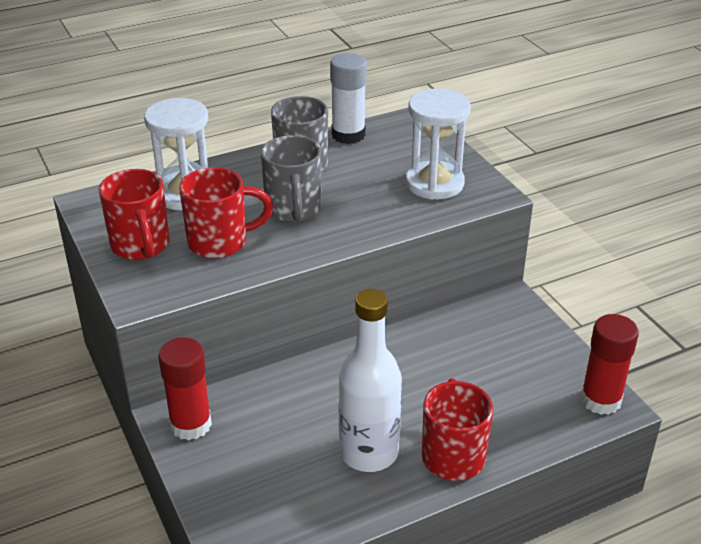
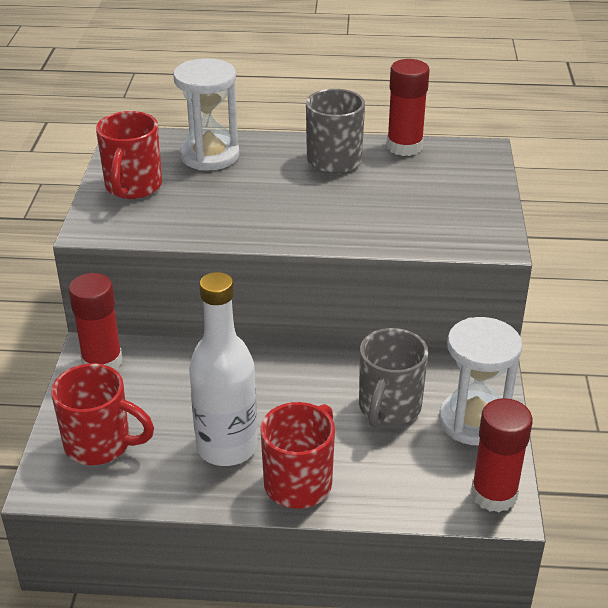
camera: 30 degrees right, 0 degrees up
red mug [179,167,273,258] -> red mug moved to [51,363,154,465]
grey mug [261,135,321,222] -> grey mug moved to [359,328,428,428]
white glue stick [330,53,367,144] -> red glue stick [387,59,430,156]
white hourglass [406,89,471,200] -> white hourglass moved to [439,317,522,445]

